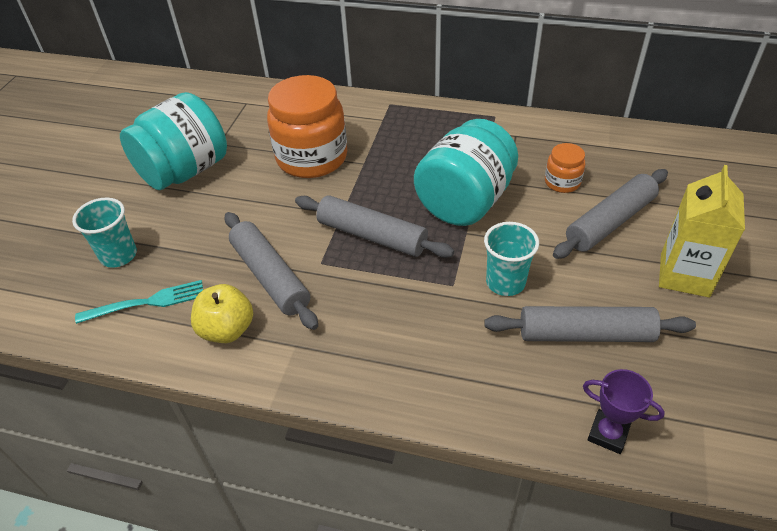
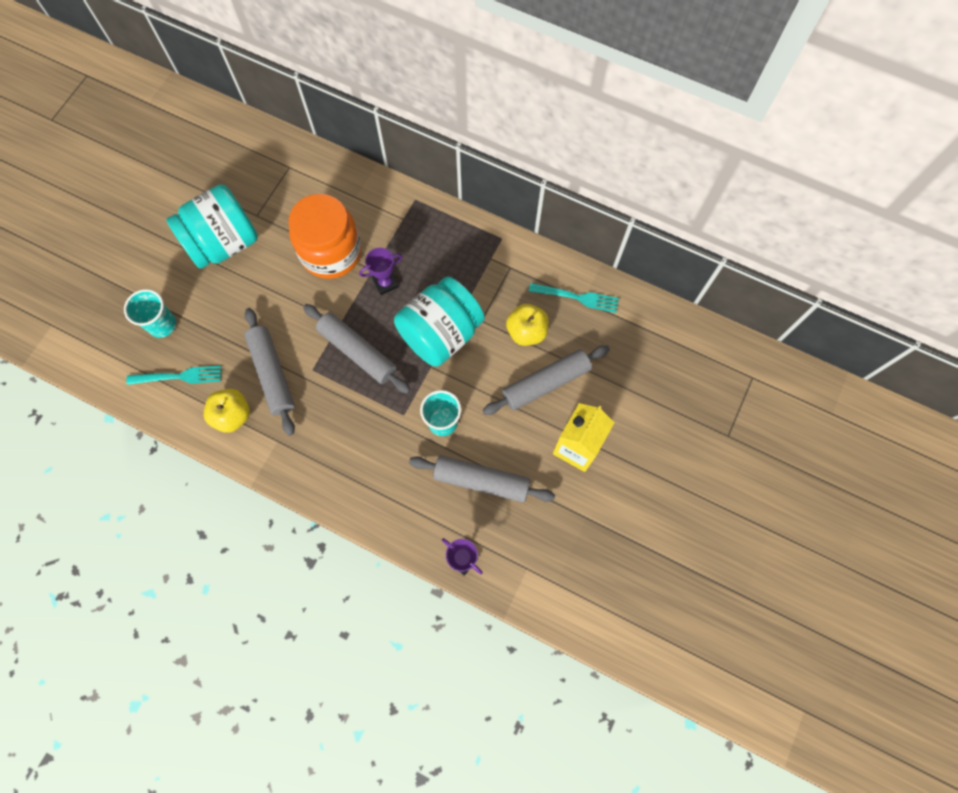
camera: 10 degrees right, 25 degrees up
orange jar [545,143,585,193] -> yellow apple [506,304,549,346]
none -> purple trophy [359,248,402,295]
none -> turquoise fork [529,283,619,313]

